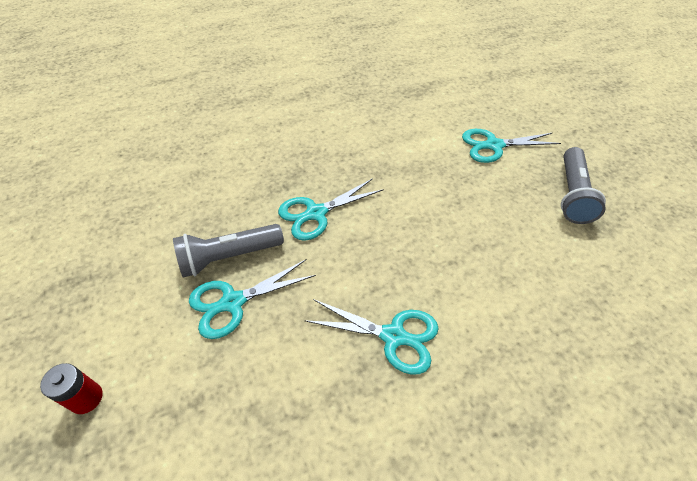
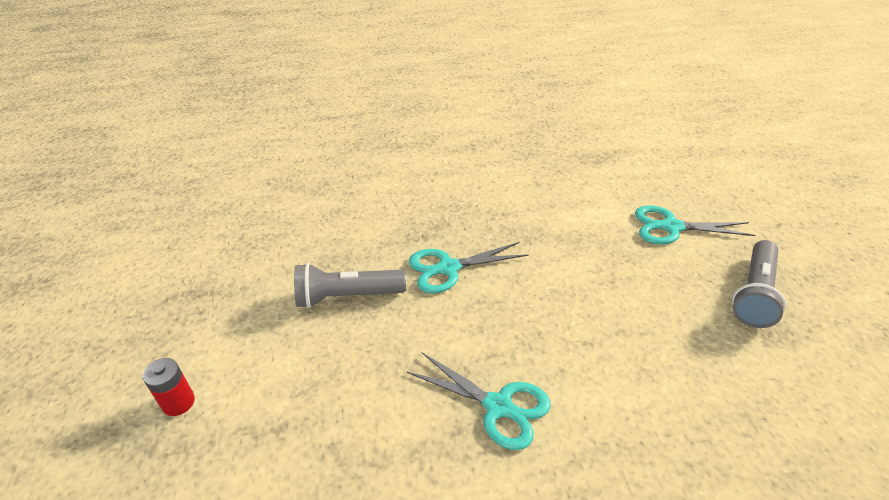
camera: 15 degrees right, 10 degrees down
turquoise scissors [189,259,316,339] -> none

